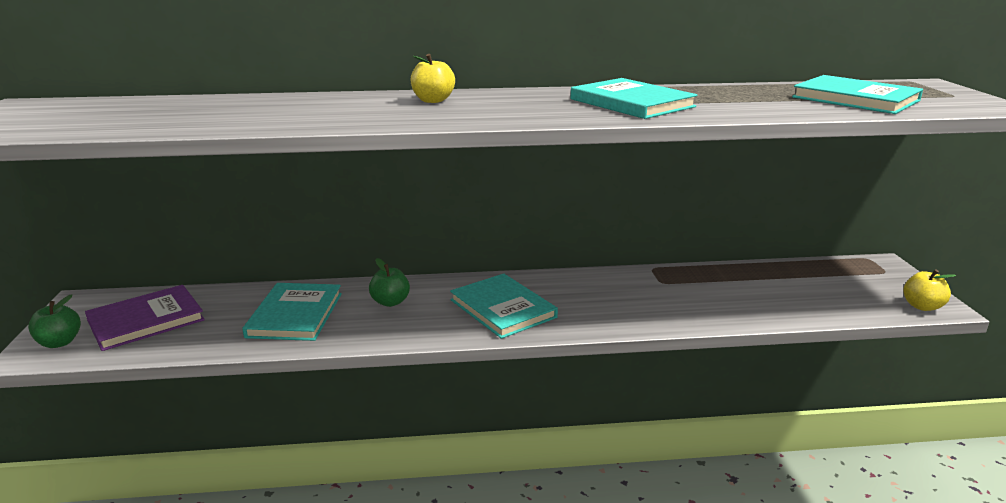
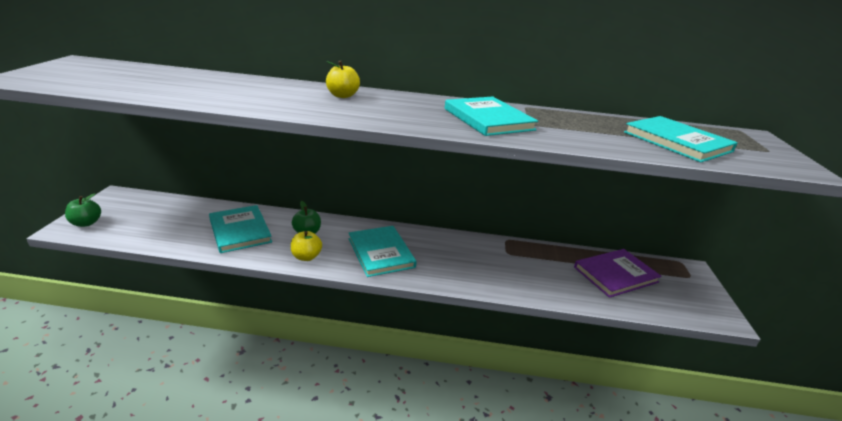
camera: 10 degrees right, 5 degrees up
purple book [85,285,205,351] -> purple book moved to [574,249,662,298]
turquoise book [242,283,342,341] -> turquoise book turned 45 degrees counterclockwise [209,205,272,253]
yellow apple [903,269,956,311] -> yellow apple moved to [291,231,322,261]

